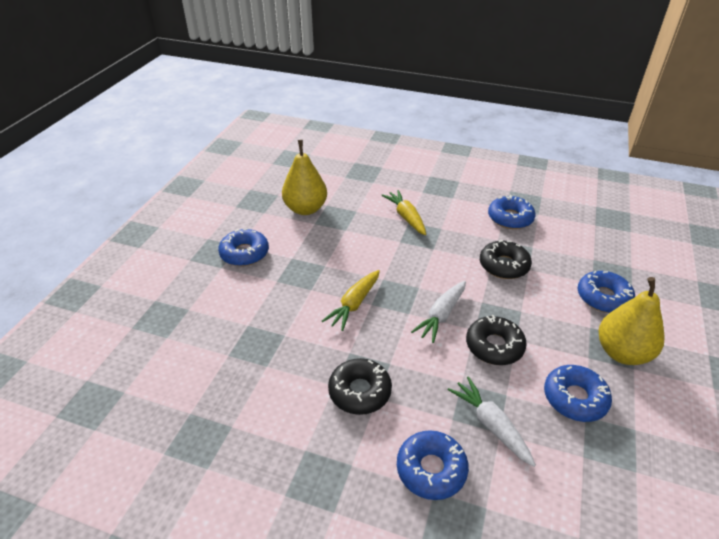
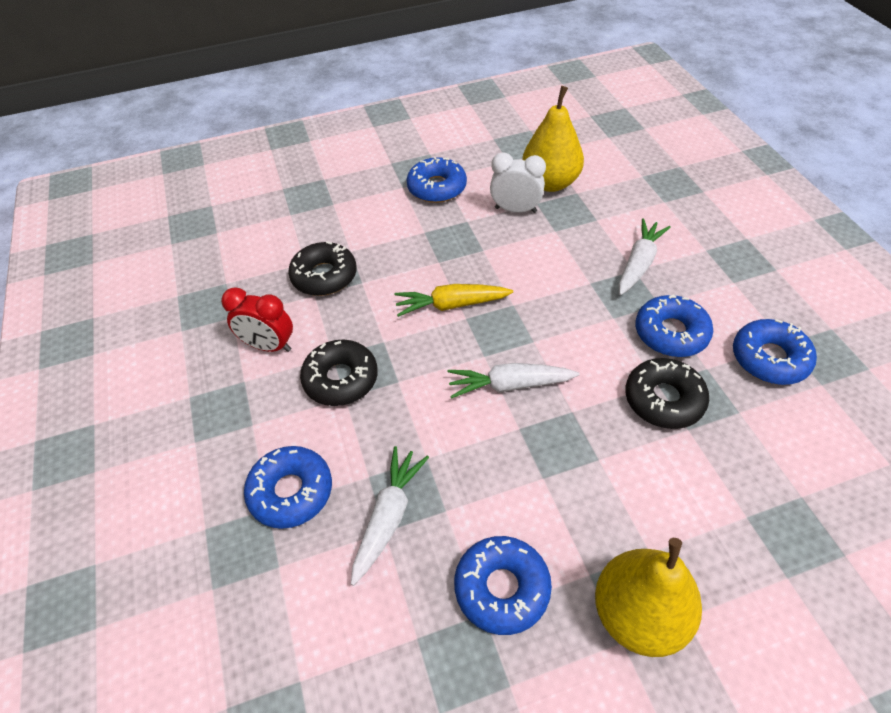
camera: 55 degrees right, 10 degrees up
yellow carrot [382,190,426,235] -> white carrot [619,218,671,295]
black donut [466,315,527,365] -> black donut moved to [288,241,357,296]
blue donut [578,271,635,313] -> blue donut moved to [635,294,713,357]
none -> red clock [221,287,293,352]
none -> white clock [490,152,546,213]

